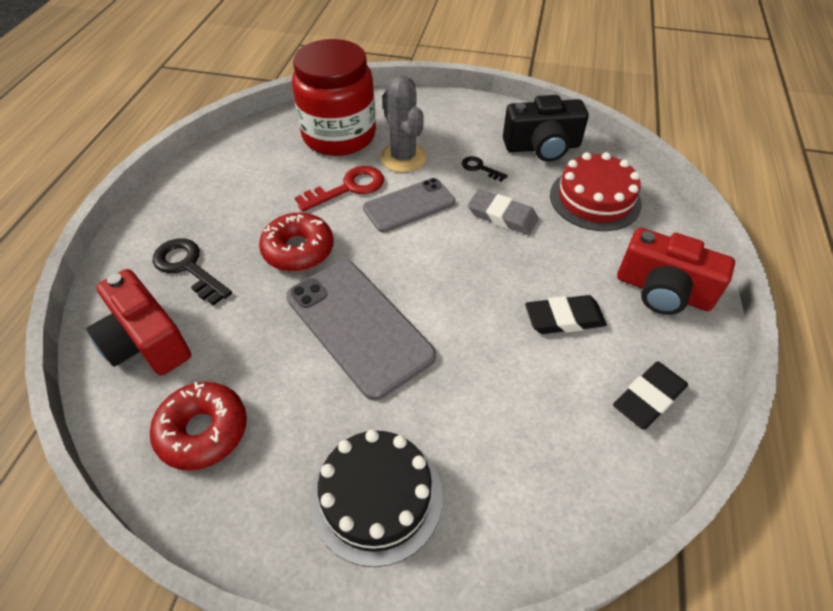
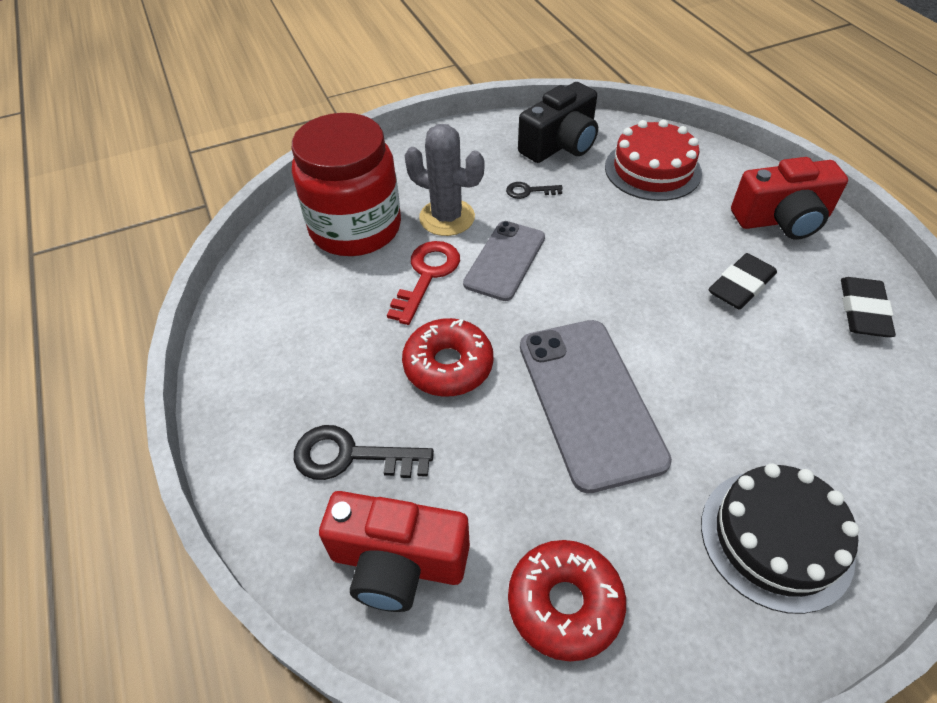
camera: 35 degrees left, 0 degrees up
grey phone [286,260,436,400] -> grey phone turned 60 degrees clockwise [520,320,672,493]
grey eraser [468,189,539,235] -> none

